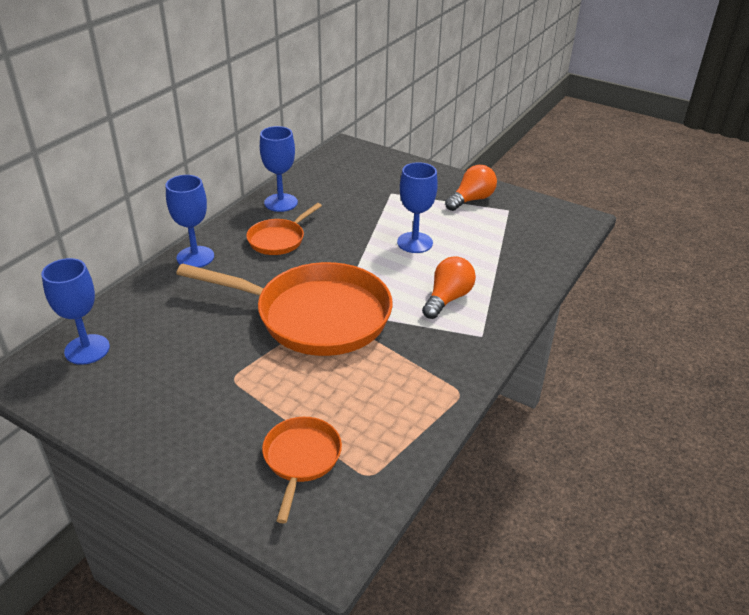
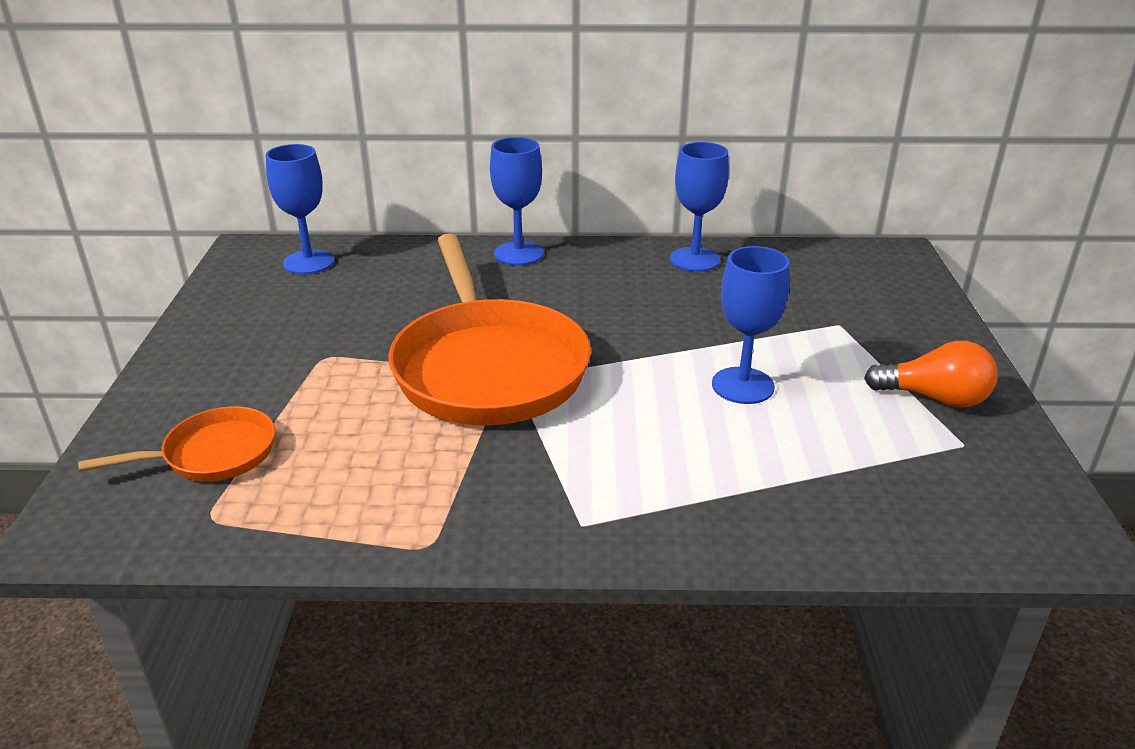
camera: 60 degrees right, 5 degrees down
orange pan [246,203,322,255] -> none
orange light bulb [422,256,476,319] -> none

